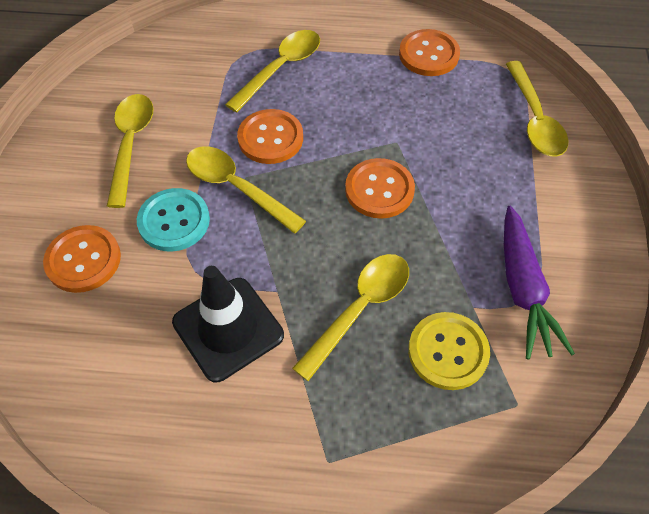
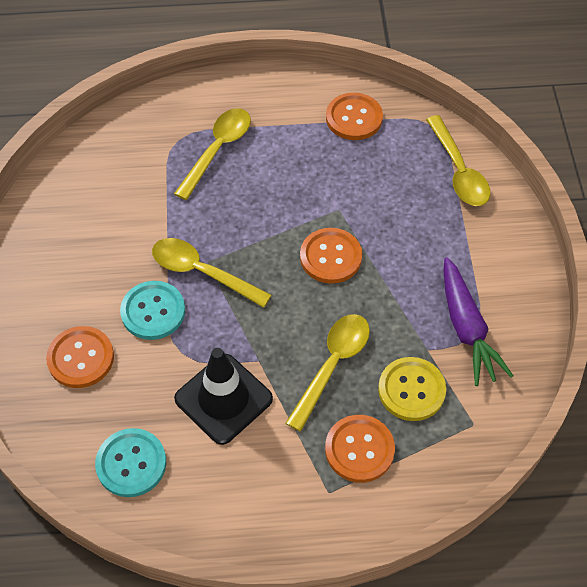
camera: 10 degrees left, 0 degrees up
yellow spoon [107,94,153,208] -> none
orange button [237,109,303,164] -> orange button moved to [325,415,395,483]
none -> turquoise button [95,428,166,497]

